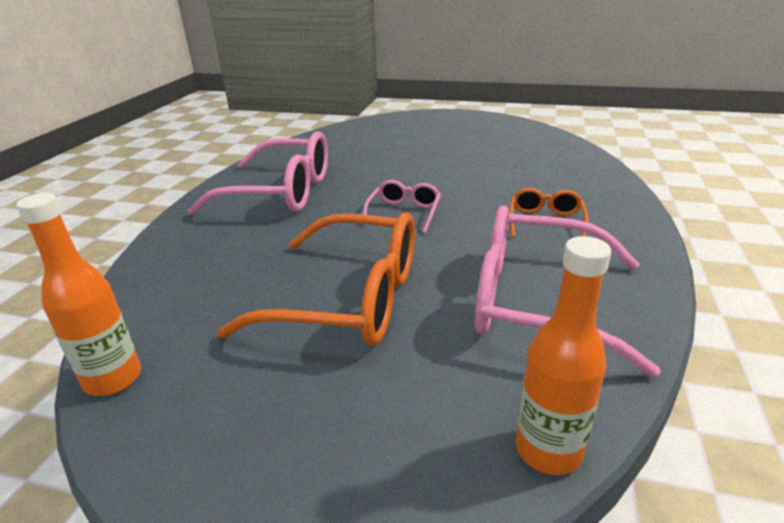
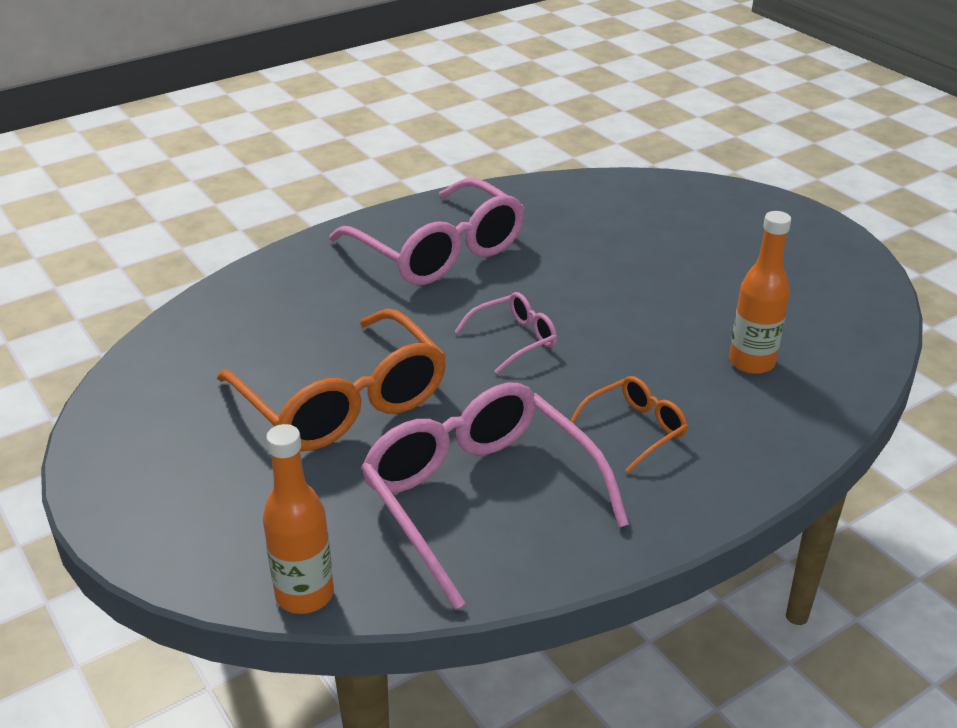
camera: 40 degrees right, 5 degrees up
orange bottle [16,193,141,396] -> orange bottle moved to [729,211,791,374]

